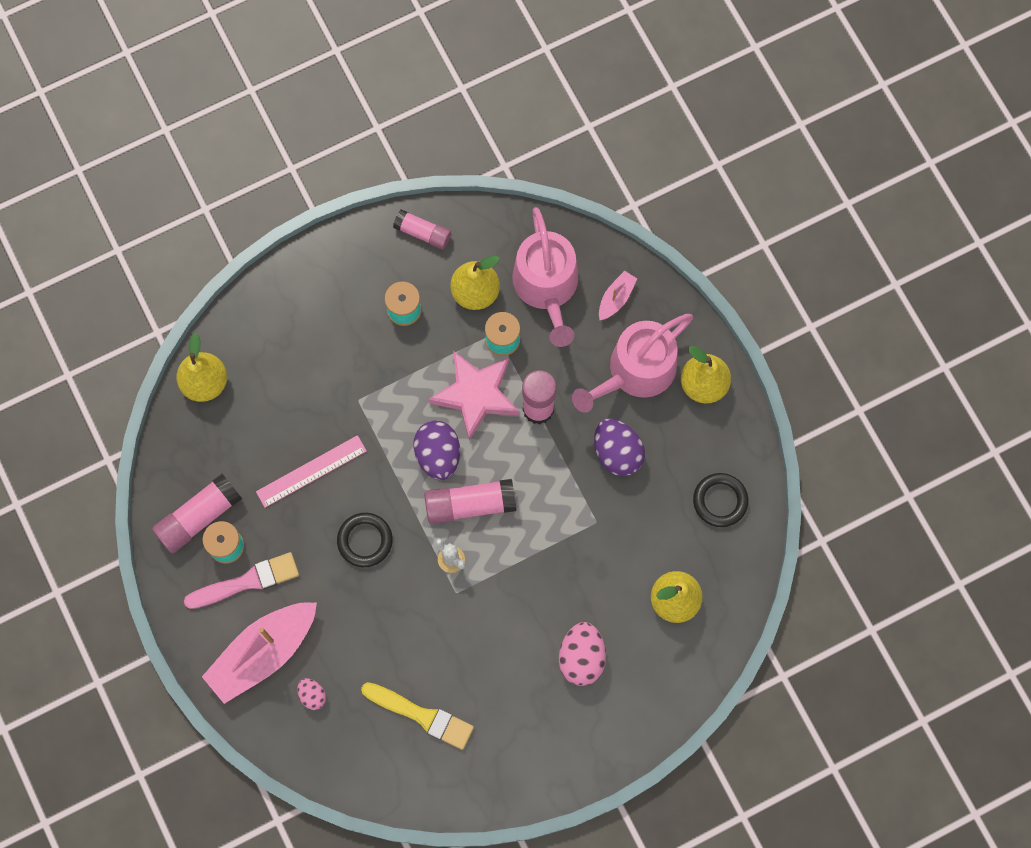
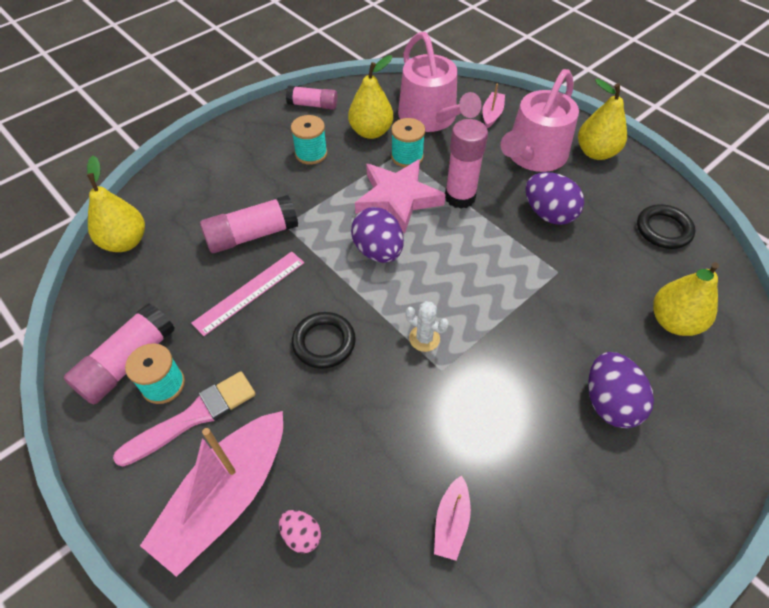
camera: 15 degrees left, 20 degrees down
yellow brush [361,682,474,750] -> pink boat [434,475,471,560]
pink glue stick [424,479,516,524] -> pink glue stick moved to [200,195,298,253]
pink egg [559,622,606,686] -> purple egg [588,352,654,428]

